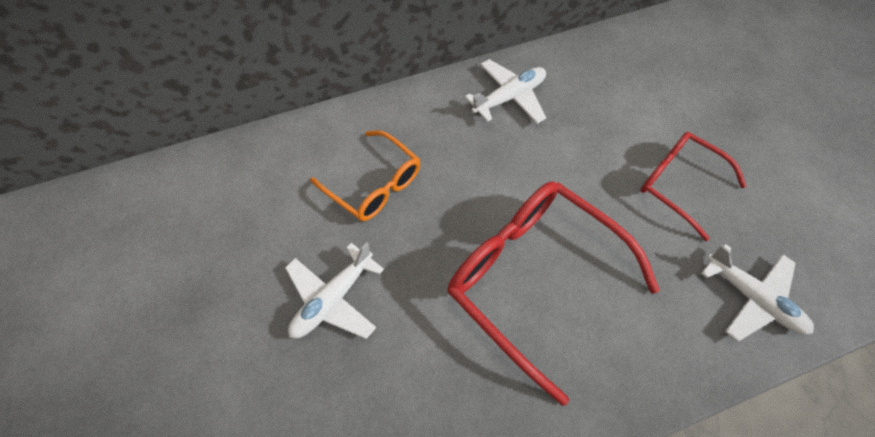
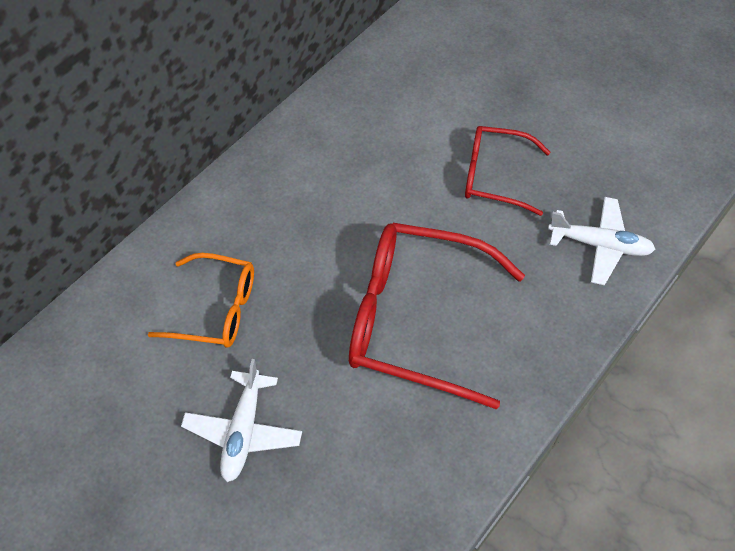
camera: 30 degrees left, 5 degrees down
white plane [465,59,546,124] -> none

